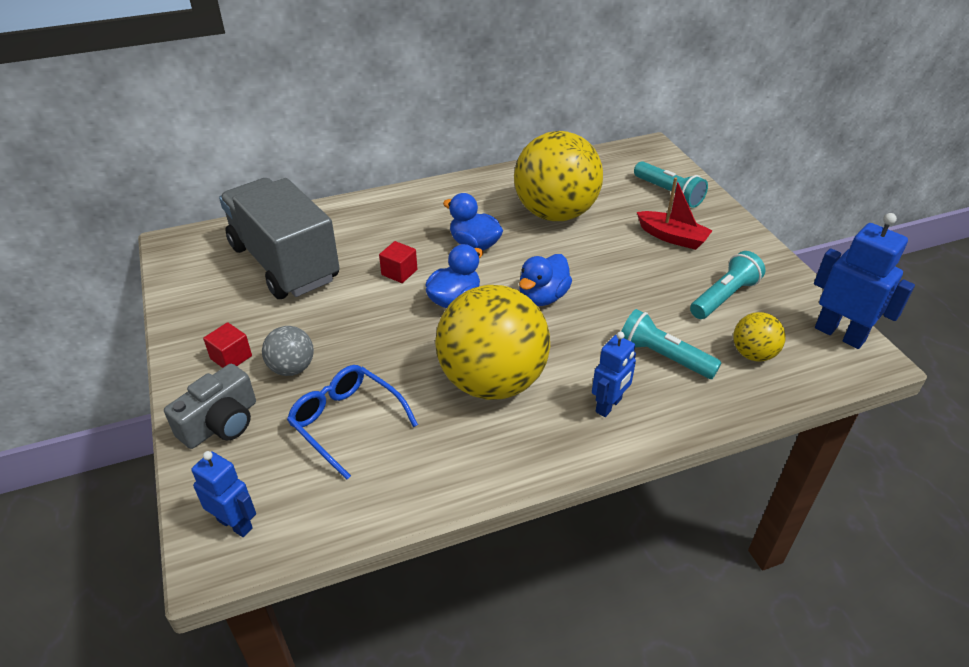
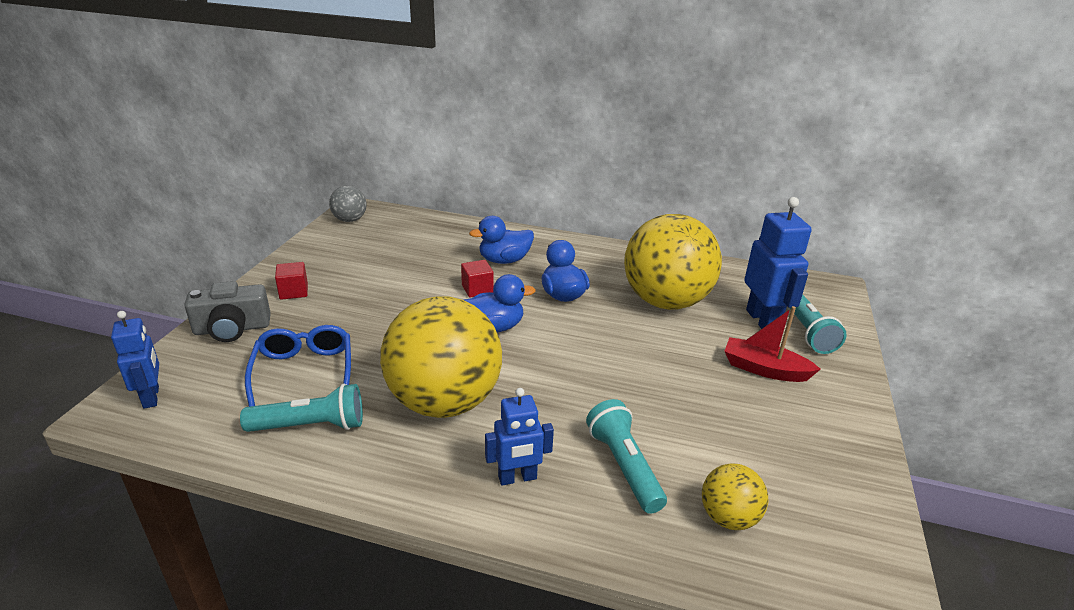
camera: 35 degrees right, 10 degrees down
grey truck [219,178,340,299] -> none
grey ball [262,326,314,376] -> grey ball moved to [329,186,367,222]
blue duck [519,254,572,306] -> blue duck moved to [469,216,534,264]
red boat [637,177,713,250] -> red boat turned 135 degrees clockwise [724,306,821,382]
turquoise flashlight [690,251,765,319] -> turquoise flashlight moved to [240,384,363,432]
blue robot [814,213,915,349] -> blue robot moved to [744,197,812,329]

